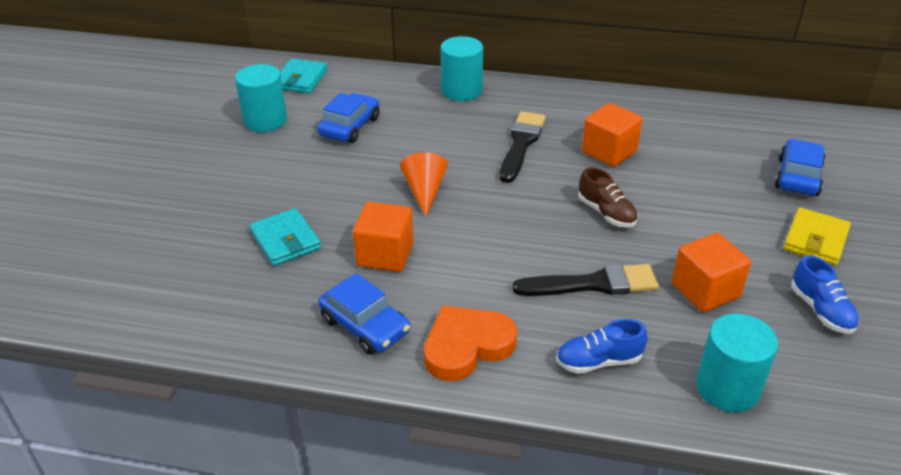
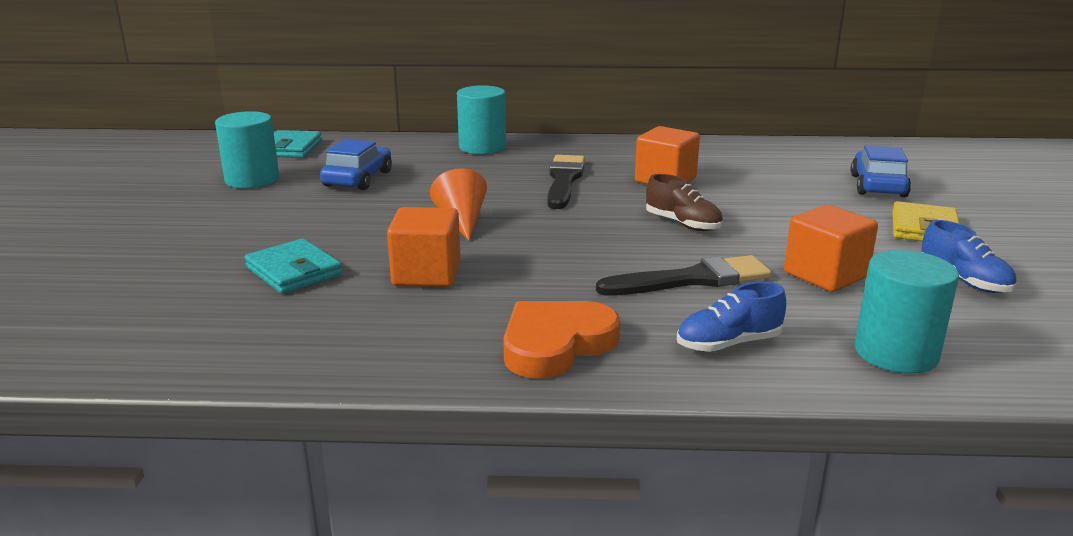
camera: 10 degrees left, 15 degrees down
blue car [318,273,410,355] -> none

